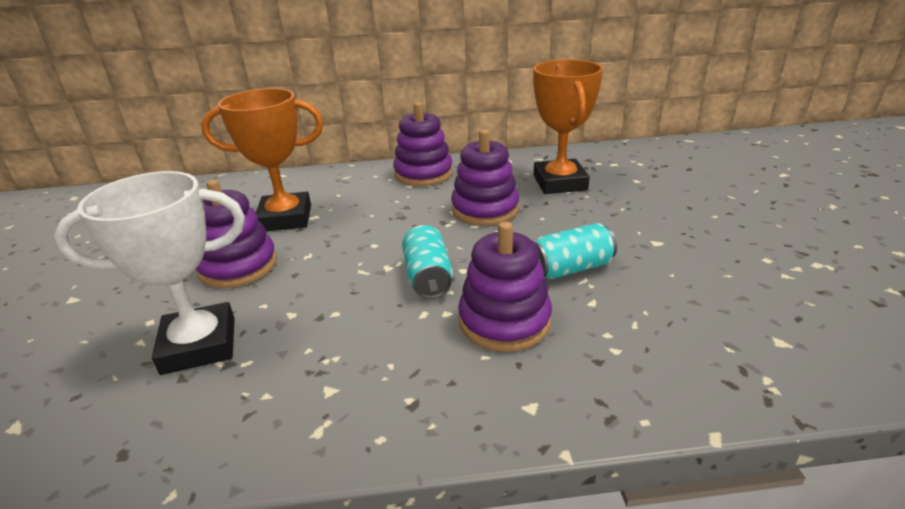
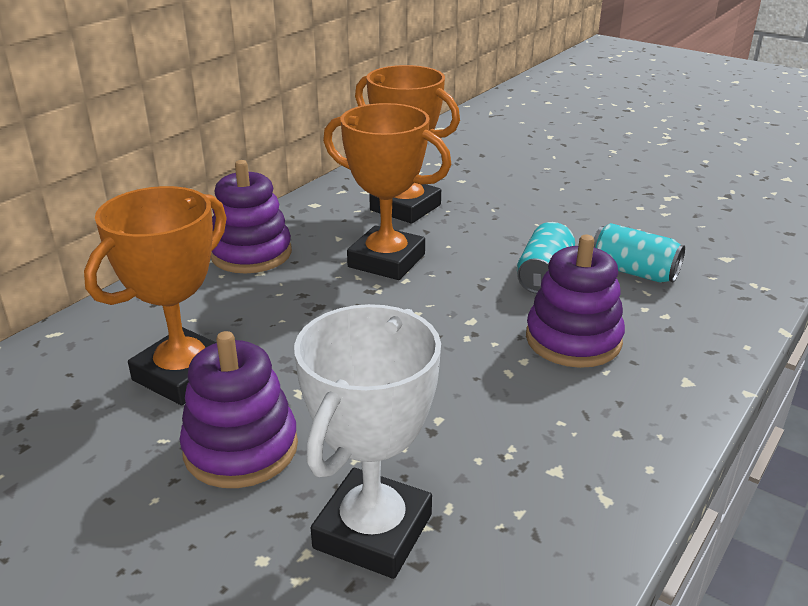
camera: 50 degrees left, 0 degrees up
turquoise can [402,225,453,299] -> turquoise can moved to [594,223,685,283]
purple stacking toy [451,130,519,226] -> orange trophy [323,103,452,280]

